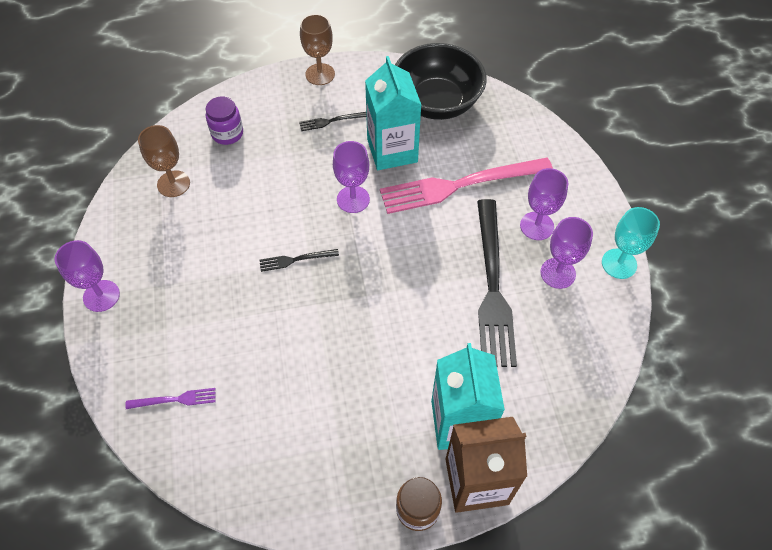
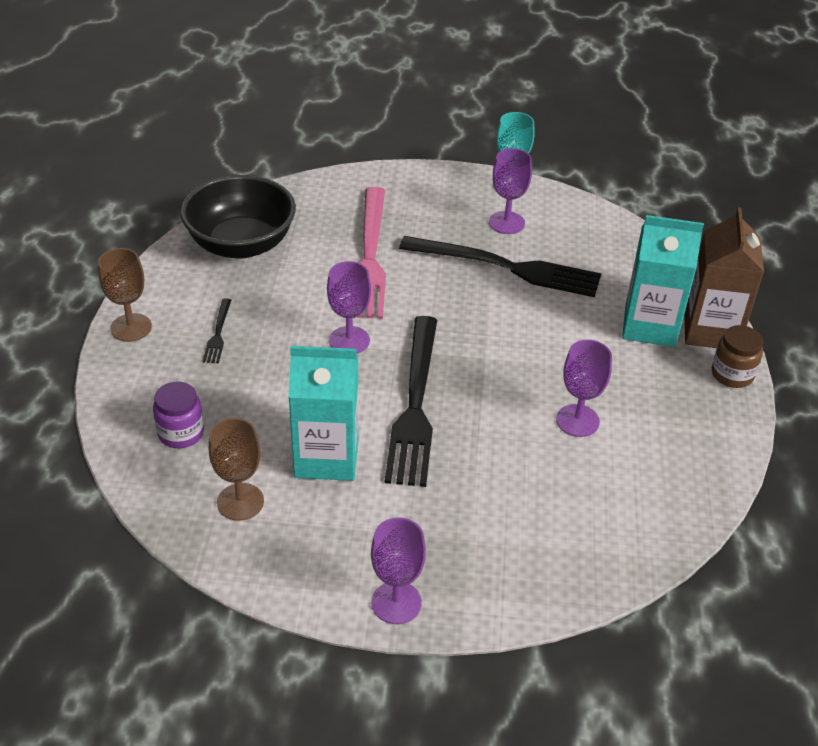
camera: 75 degrees left, 15 degrees down
purple fork [125,388,216,409] -> none
black fork [259,249,339,272] -> black fork [385,316,437,487], size x2.35
turquoise carton [365,56,421,170] -> turquoise carton moved to [289,346,359,481]
purple goblet [520,168,568,240] -> purple goblet moved to [556,340,612,437]

